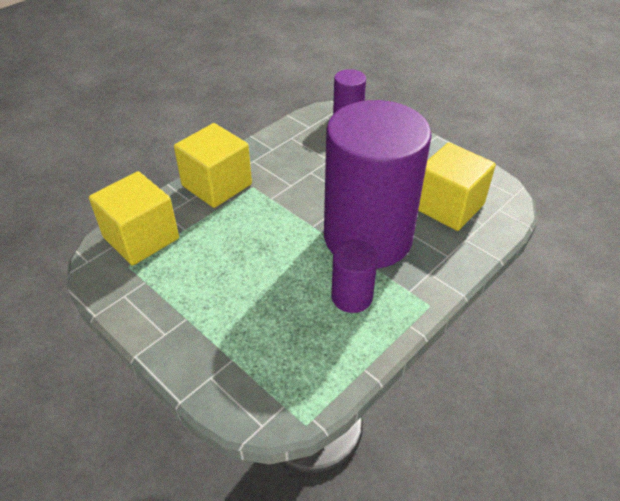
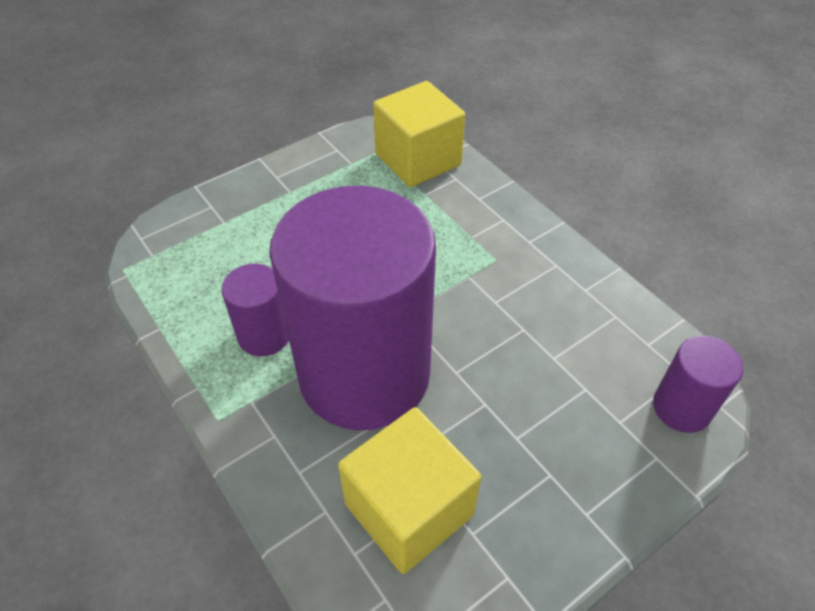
camera: 100 degrees right, 5 degrees up
yellow cube [174,123,252,208] -> none

